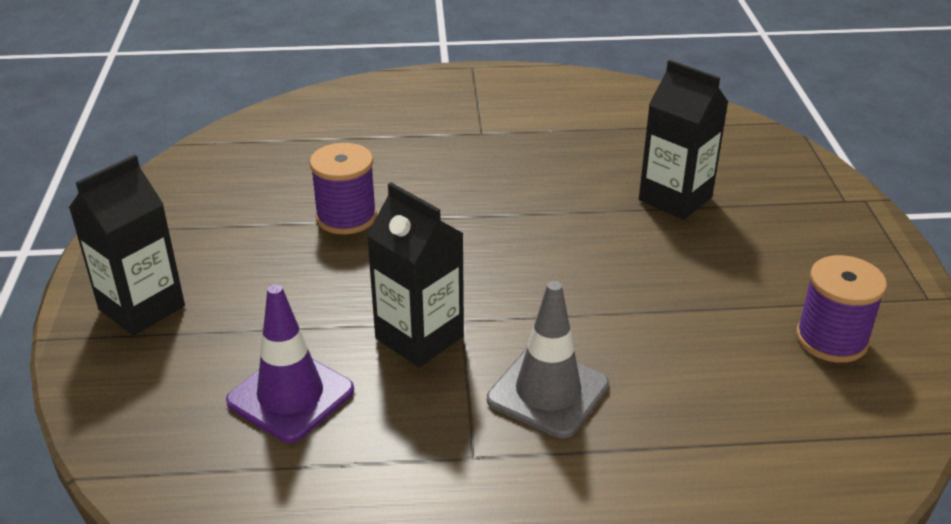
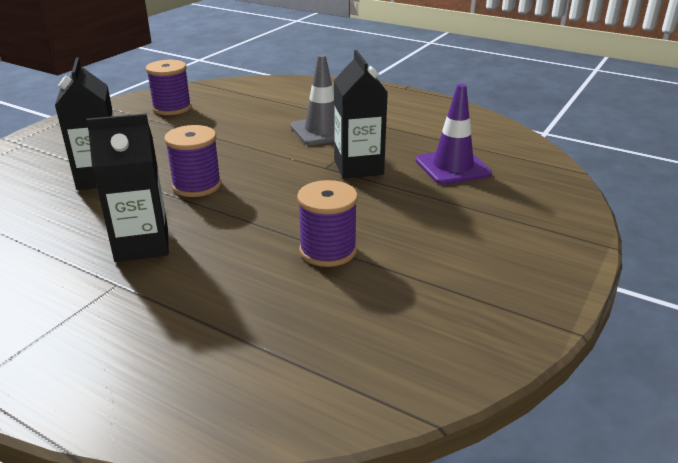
camera: 145 degrees left, 5 degrees down
black carton [69,155,185,336] -> black carton moved to [86,113,169,262]
none -> purple spool [164,125,221,197]

